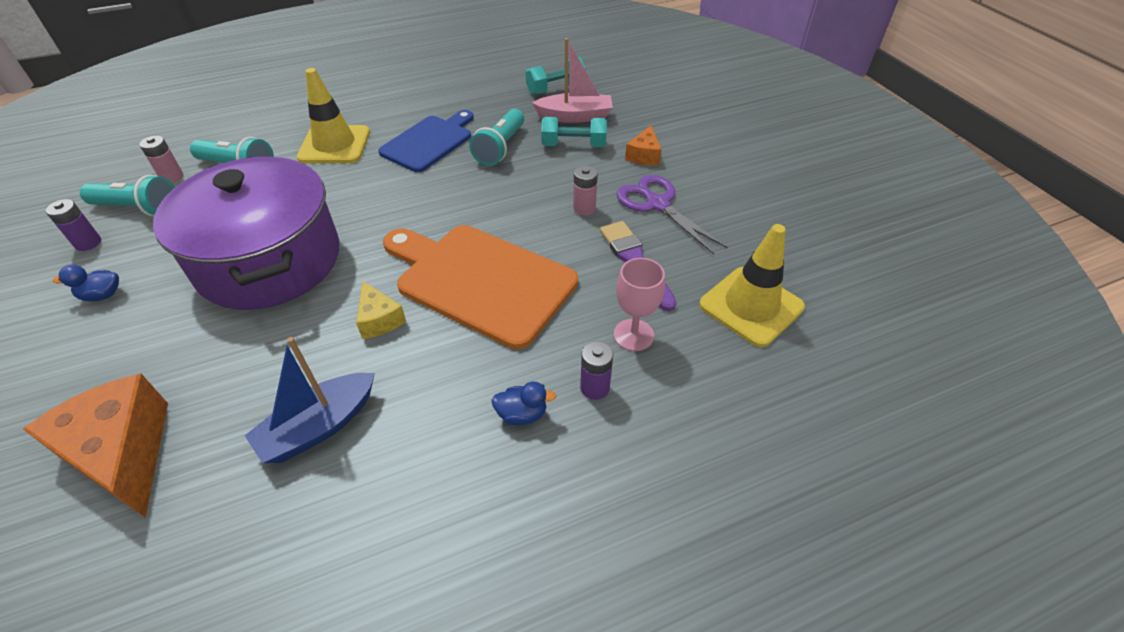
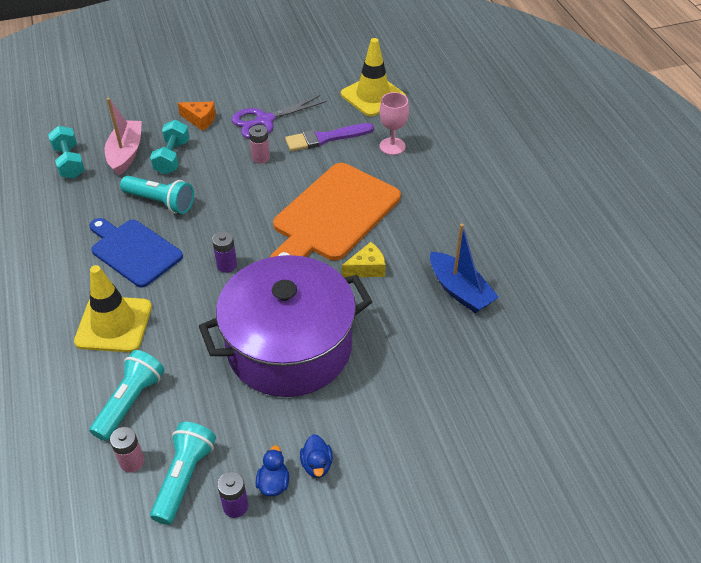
camera: 85 degrees left, 0 degrees up
orange cheese [23,374,168,518] -> none
blue duck [491,381,556,426] -> blue duck moved to [256,445,289,496]
purple battery [580,341,613,400] -> purple battery moved to [212,231,237,273]

